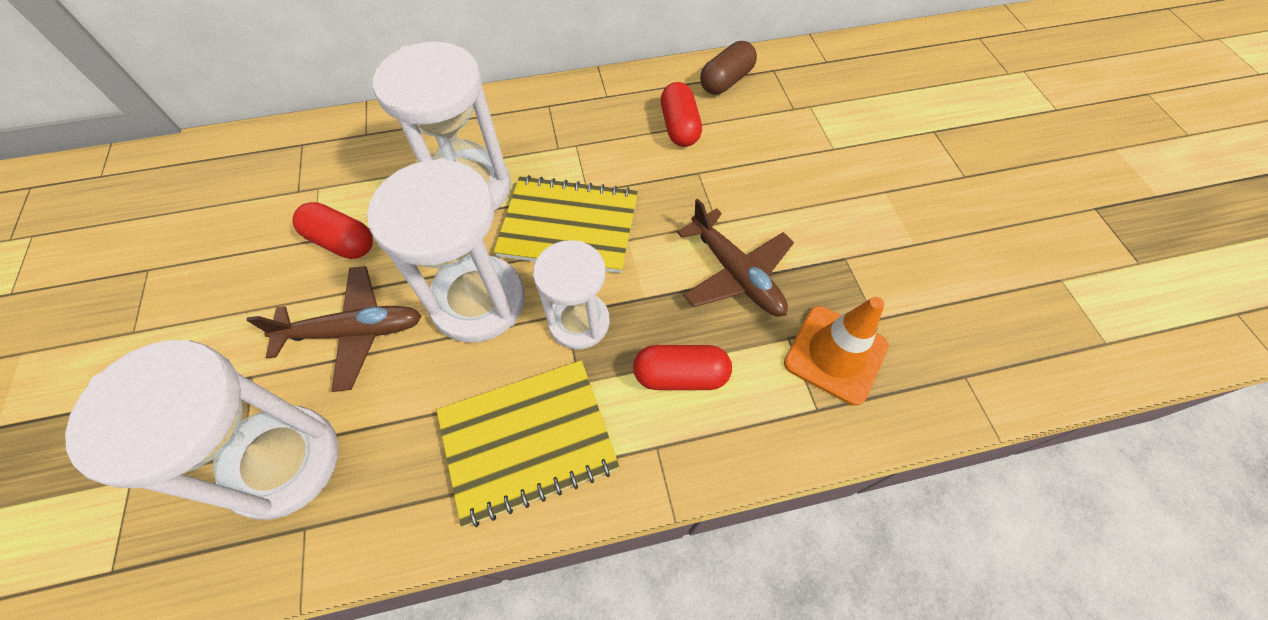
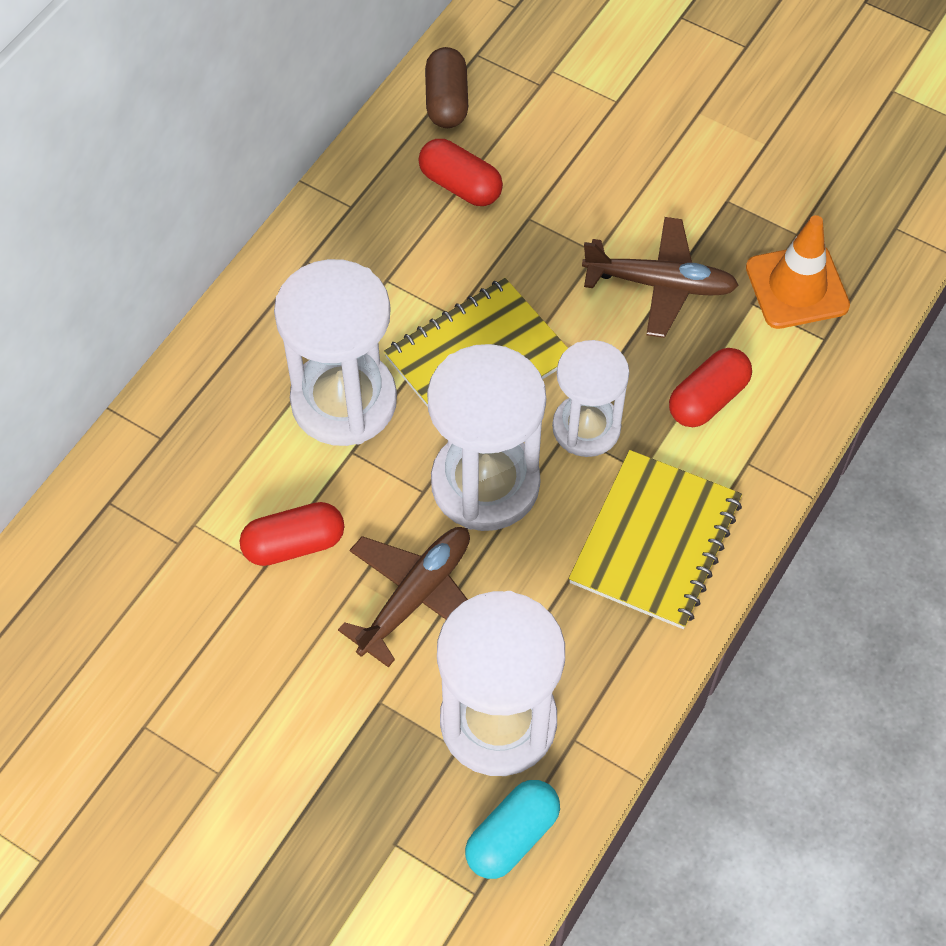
camera: 45 degrees left, 0 degrees up
none -> turquoise capsule [465,780,560,879]

